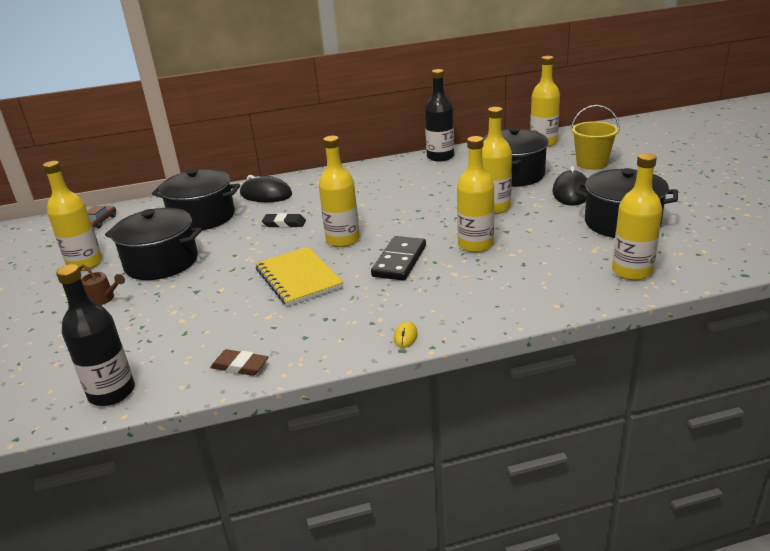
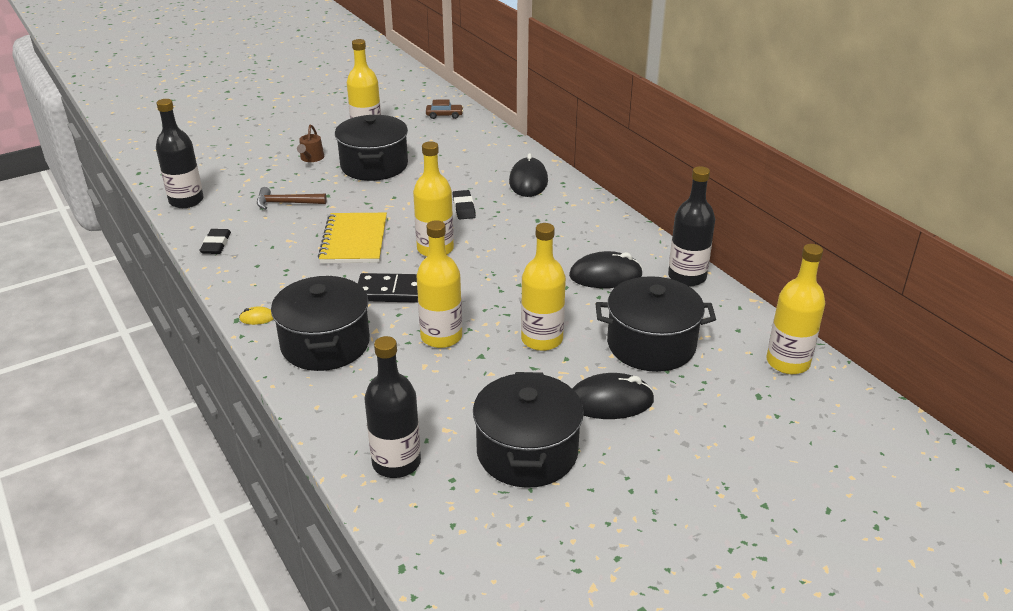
camera: 70 degrees right, 5 degrees up
black pot [152,169,240,230] -> black pot moved to [271,276,370,371]
brown eraser [210,349,268,376] -> black eraser [199,229,231,254]
yellow notebook [255,247,344,306] -> yellow notebook turned 45 degrees counterclockwise [318,213,387,263]
yellow bucket [571,105,620,170] -> none
yellow bottle [612,153,662,280] -> black bottle [364,336,421,478]
none -> brown hammer [257,187,327,210]
none -> black mouse [569,251,643,288]

